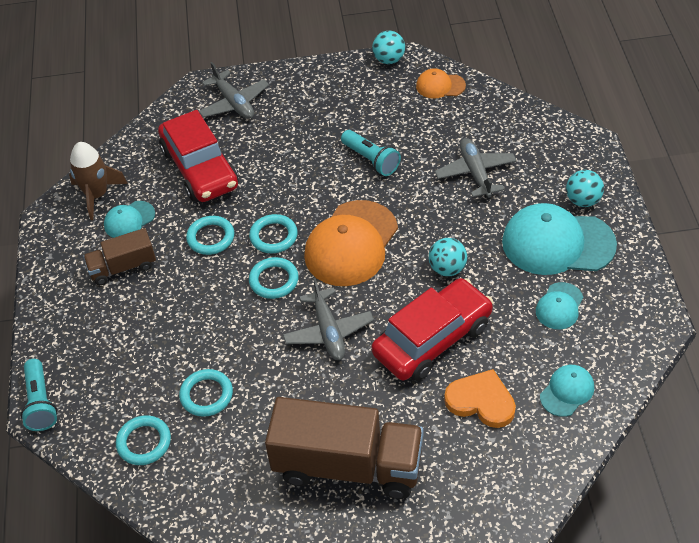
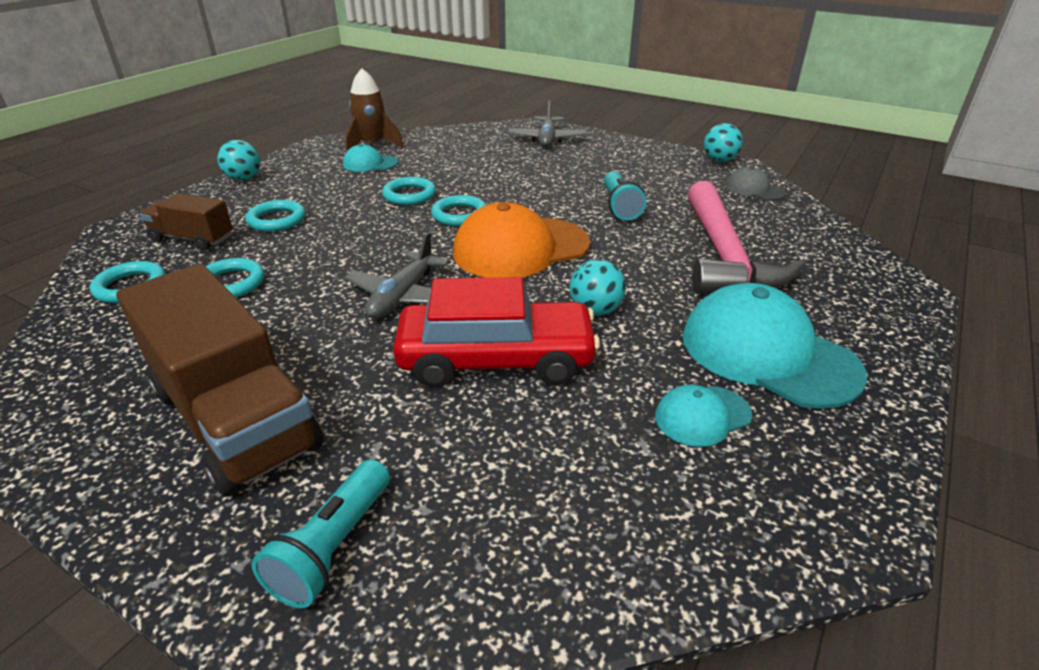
camera: 35 degrees right, 15 degrees down
turquoise flashlight [21,359,58,431] -> turquoise flashlight moved to [252,459,390,608]
brown truck [83,228,156,285] -> brown truck moved to [140,193,233,250]
red car [158,110,239,202] -> none
turquoise ring [249,257,299,299] -> turquoise ring moved to [245,200,305,232]
orange cap [416,68,466,99] -> grey cap [725,166,786,201]
grey plane [435,138,517,198] -> pink hammer [687,181,804,294]
orange heart [444,369,516,428] -> none
turquoise cap [540,365,594,417] -> none
turquoise ball [566,170,604,207] -> turquoise ball moved to [217,140,260,181]

